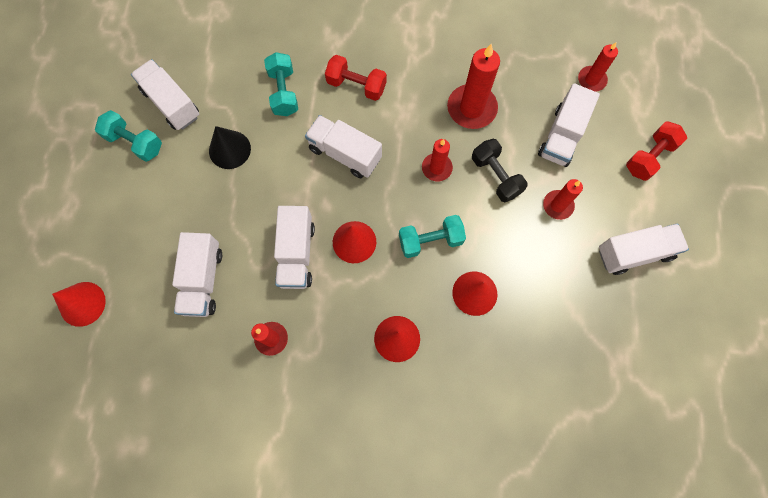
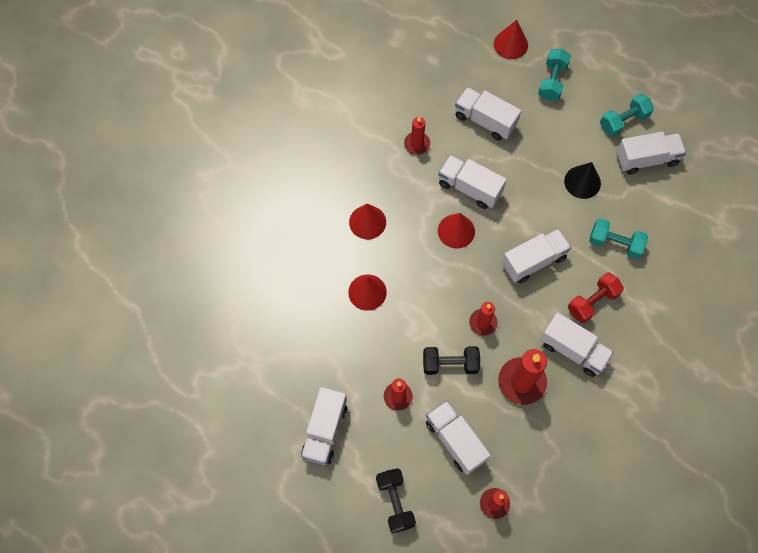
camera: 120 degrees right, 5 degrees down
turquoise dumbbell [399,215,466,258] -> turquoise dumbbell moved to [538,48,571,101]
red dumbbell [626,121,687,181] -> black dumbbell [376,468,416,533]
none -> white truck [540,312,614,377]

